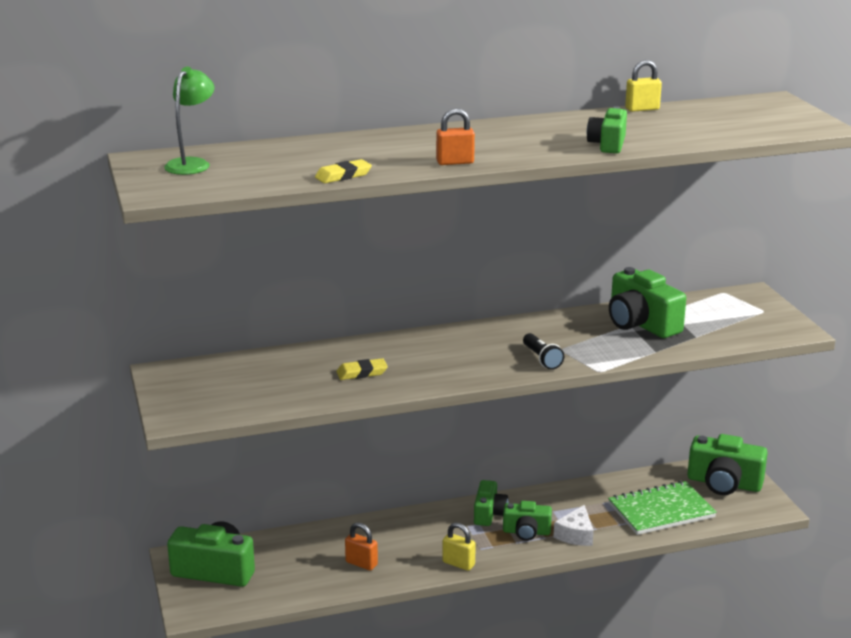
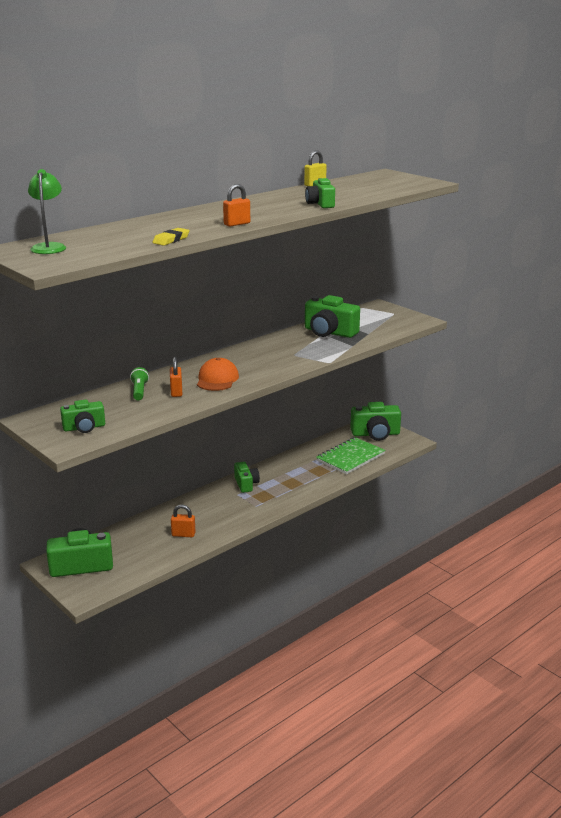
camera: 25 degrees left, 0 degrees up
yellow eraser [336,358,388,380] -> orange padlock [170,357,182,397]
yellow padlock [442,523,476,571] -> none
green camera [503,501,552,541] -> green camera moved to [60,400,105,433]
black flashlight [523,333,564,370] -> none
white cheese [553,505,594,546] -> none
none -> green flashlight [130,367,149,400]
none -> orange cap [197,358,239,391]

